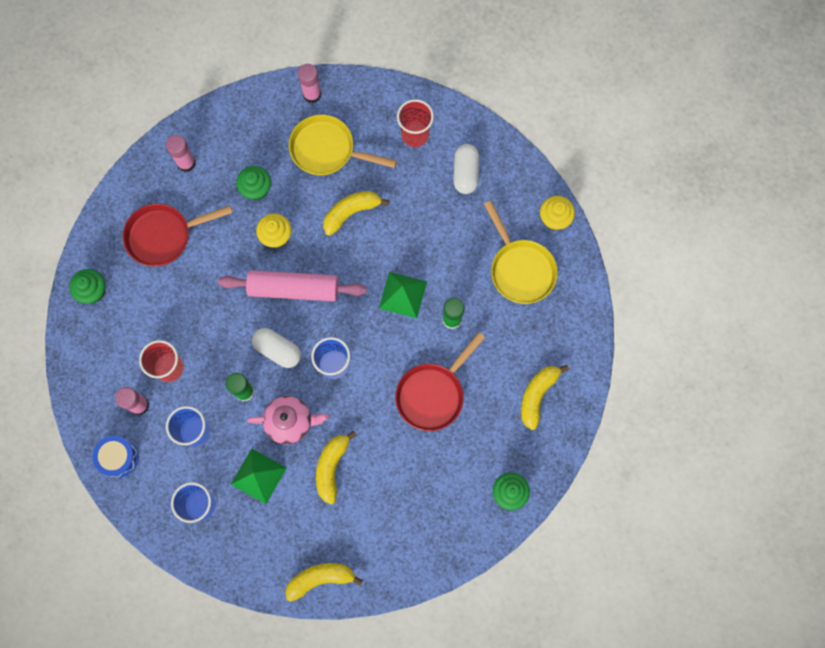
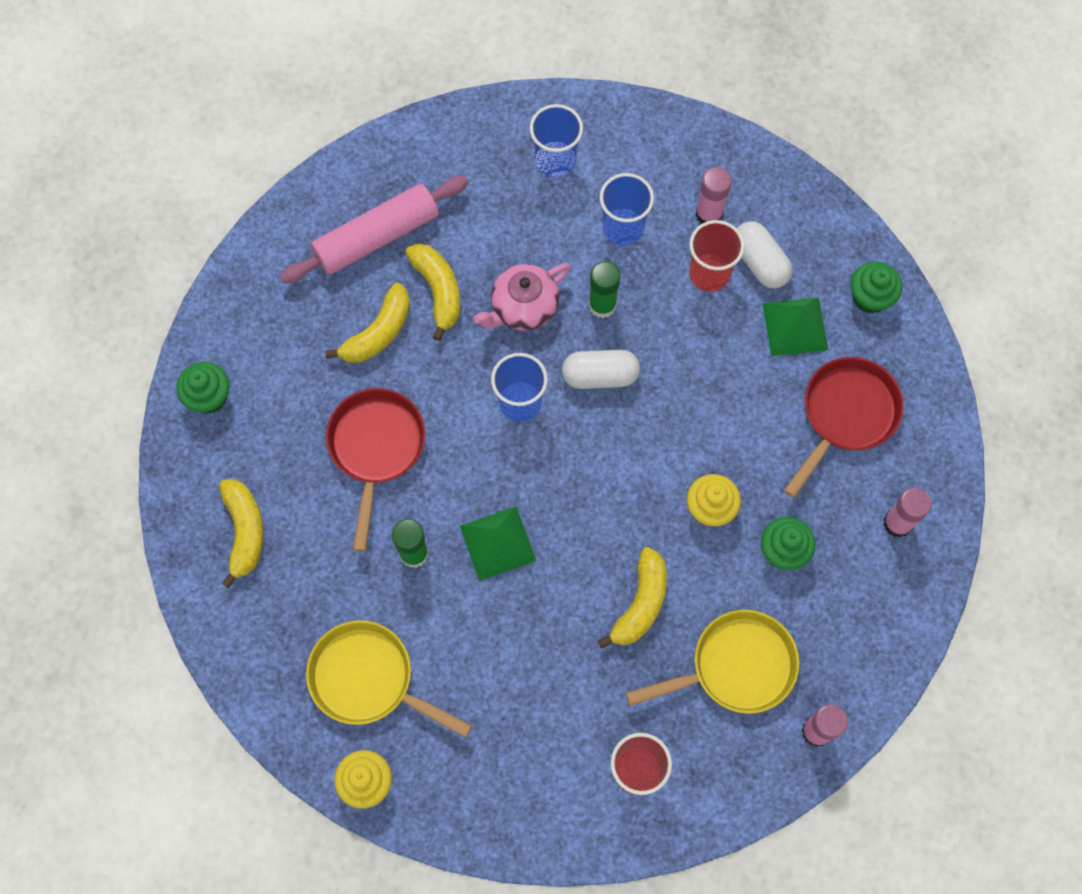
camera: 145 degrees right, 5 degrees down
blue drum [92,436,139,478] -> none
pink rolling pin [218,270,367,301] -> pink rolling pin moved to [280,176,468,283]
green pyramid [231,448,287,504] -> green pyramid moved to [762,297,828,356]
yellow banana [285,563,363,602] -> yellow banana moved to [325,283,410,363]
white capsule [453,144,479,194] -> white capsule moved to [737,221,792,289]

